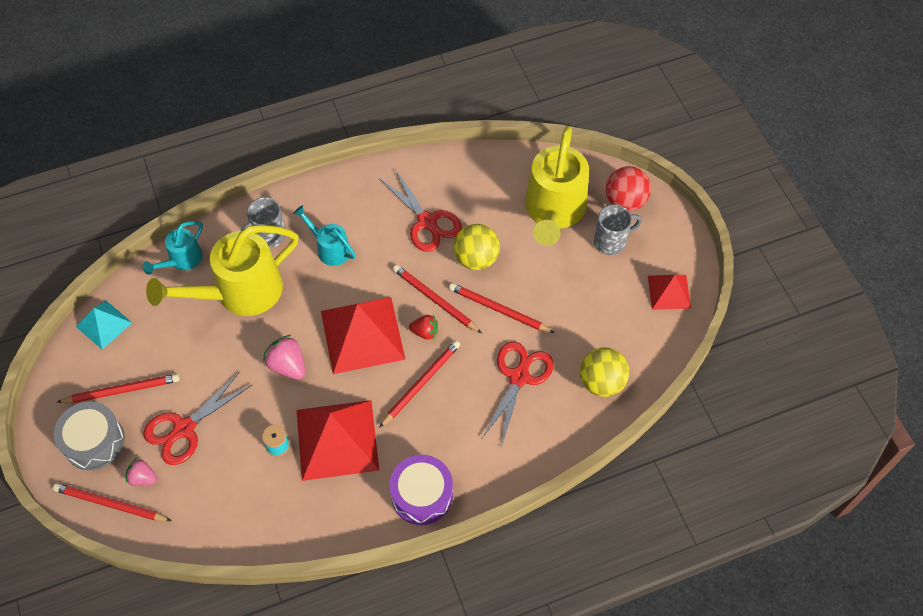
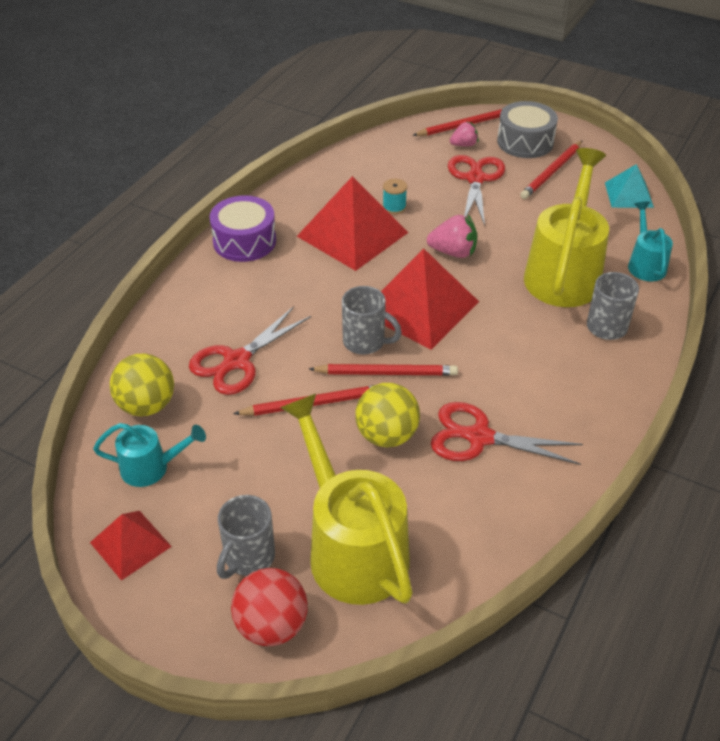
camera: 140 degrees right, 15 degrees down
turquoise watering can [293,205,356,266] -> turquoise watering can moved to [93,423,206,487]
red pencil [379,340,460,428] -> none
red strawberry [409,315,438,340] -> grey mug [342,286,402,355]
red scissors [482,342,554,444] -> red scissors turned 60 degrees clockwise [189,306,311,395]

